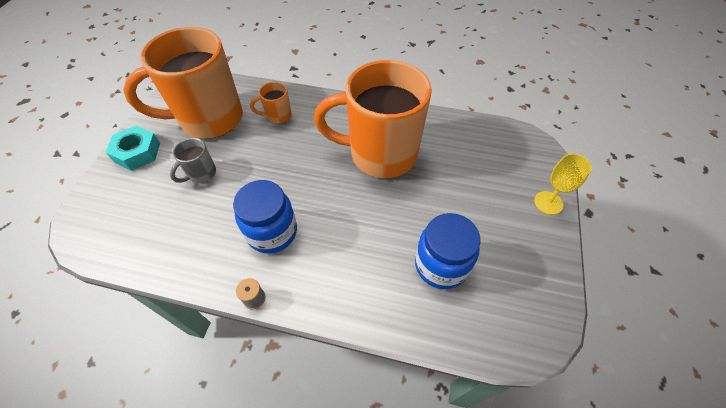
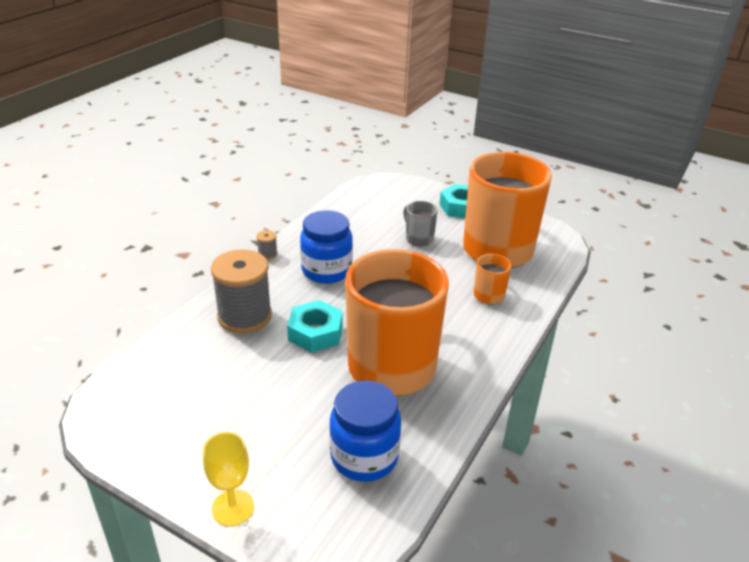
camera: 105 degrees right, 20 degrees down
blue jar [415,213,480,289] -> blue jar moved to [329,381,401,482]
none -> grey spool [211,249,272,333]
none -> turquoise nut [287,300,343,353]

